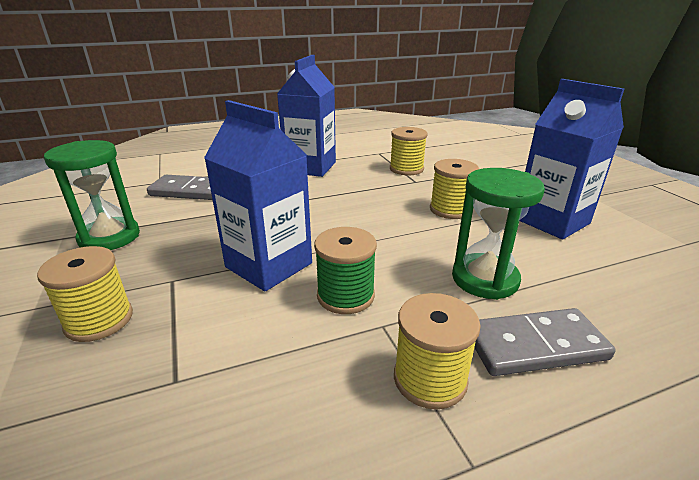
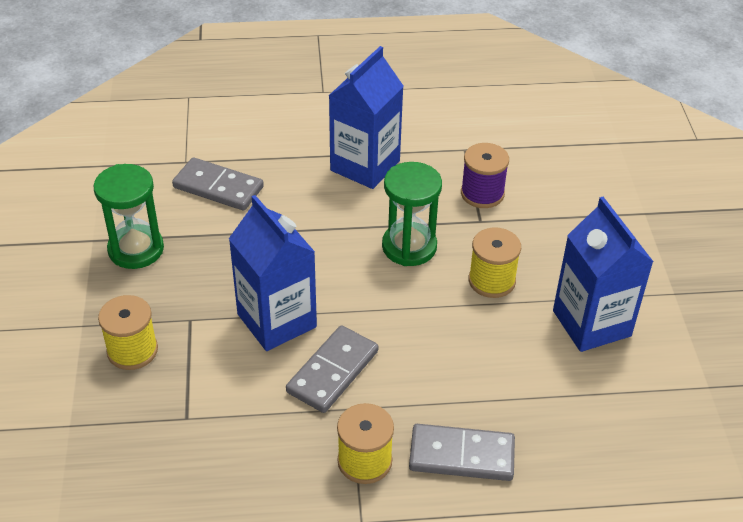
camera: 15 degrees right, 15 degrees up
green spool [314,227,377,314] -> grey domino [286,325,378,413]
yellow spool [390,127,428,175] -> purple spool [461,143,509,208]
green hourglass [452,168,545,300] -> green hourglass moved to [382,162,442,266]

